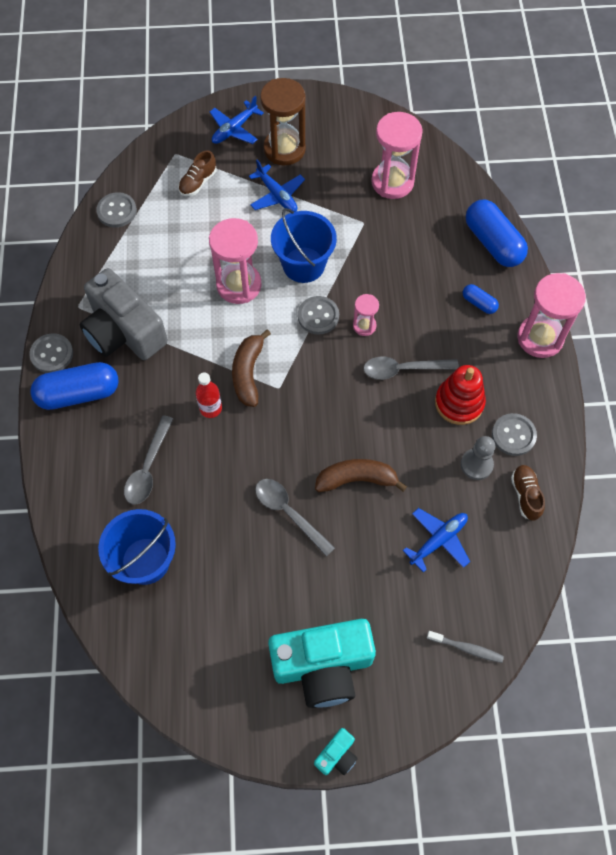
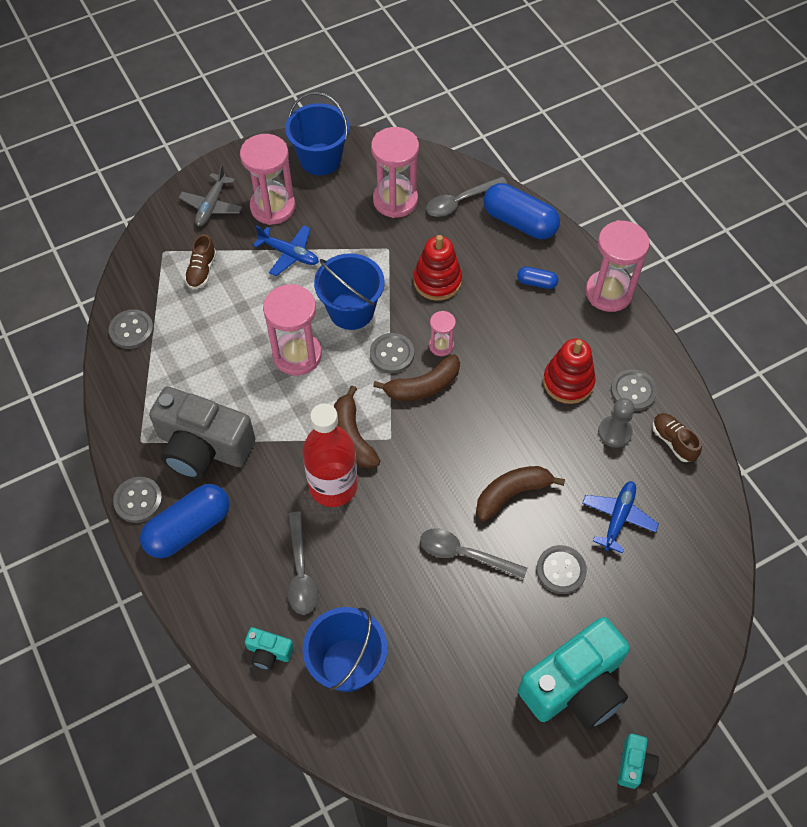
camera: 25 degrees left, 5 degrees down
red bottle [196,372,222,418] -> red bottle [302,403,358,507], size x1.98
blue plane [210,95,263,144] -> grey plane [179,165,242,226]
brown hourglass [260,78,306,165] -> pink hourglass [240,134,295,225]
grey spoon [363,356,459,380] -> grey spoon moved to [426,176,508,217]
grey toothbrush [427,631,504,663] -> none
none -> turquoise camera [245,627,294,670]
none -> blue bucket [285,92,350,175]
none -> brown banana [373,354,460,401]
none -> red stacking toy [413,235,462,301]
none -> grey button [536,545,587,594]

